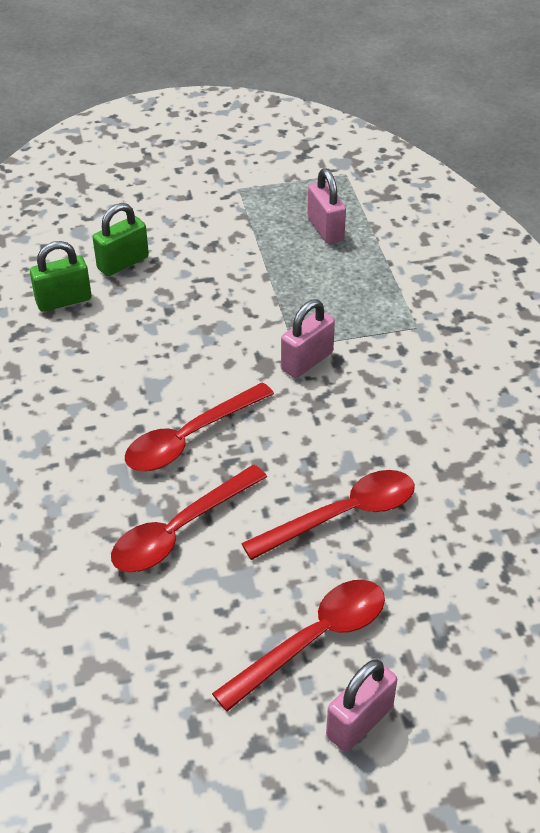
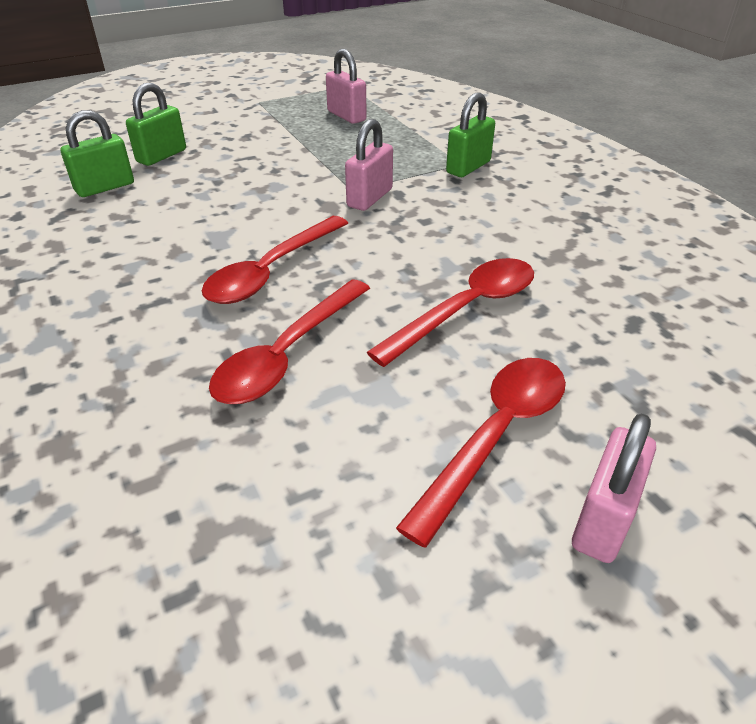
camera: 15 degrees left, 5 degrees down
none -> green padlock [446,92,495,177]

